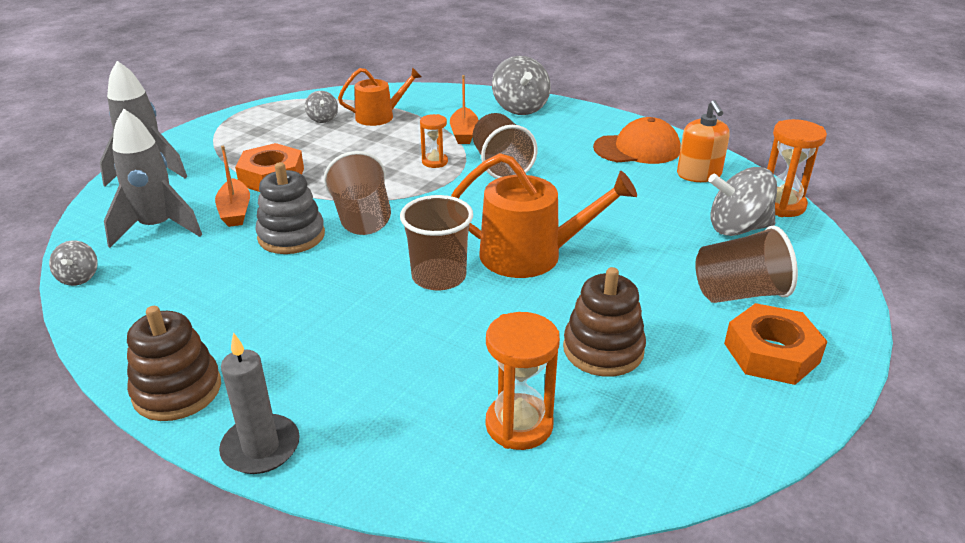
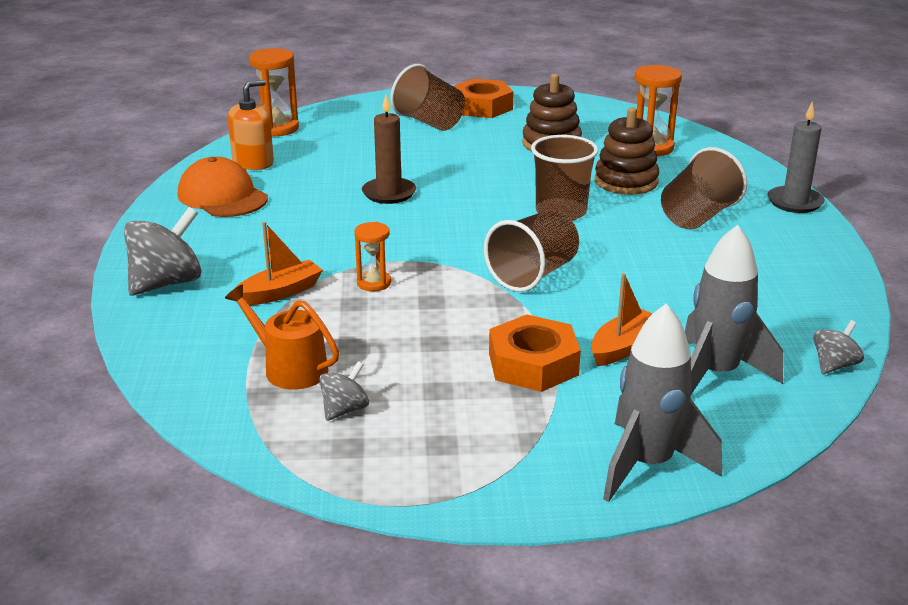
camera: 125 degrees left, 5 degrees down
brown stacking toy [127,306,221,421] -> brown stacking toy moved to [595,107,659,195]
grey stacking toy [255,162,325,254] -> none
orange watering can [451,153,637,278] -> none
brown cup [473,113,537,179] -> brown cup moved to [661,147,747,229]
grey spinning top [708,167,777,236] -> none
none -> brown candle [362,95,416,204]

